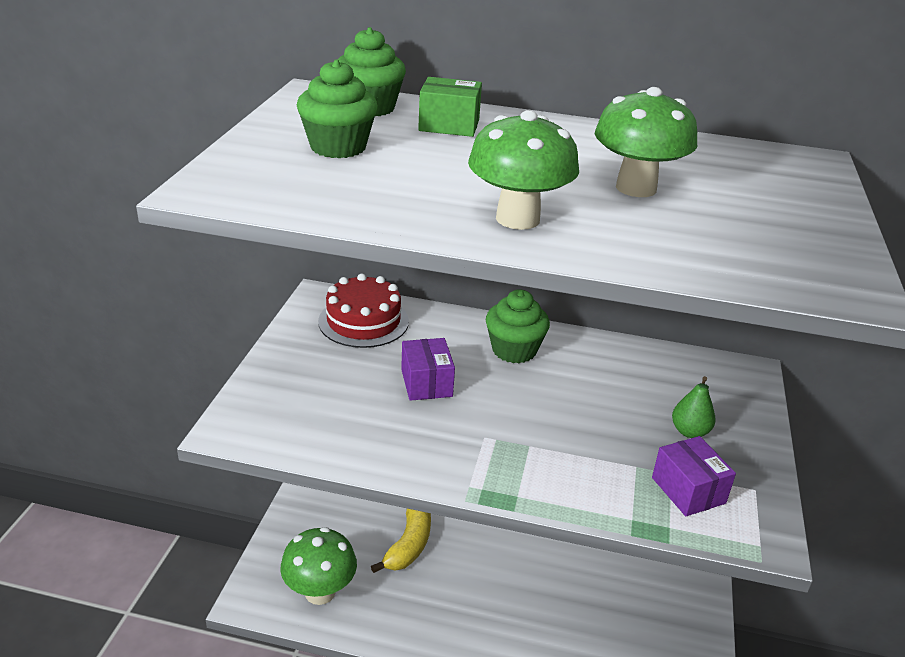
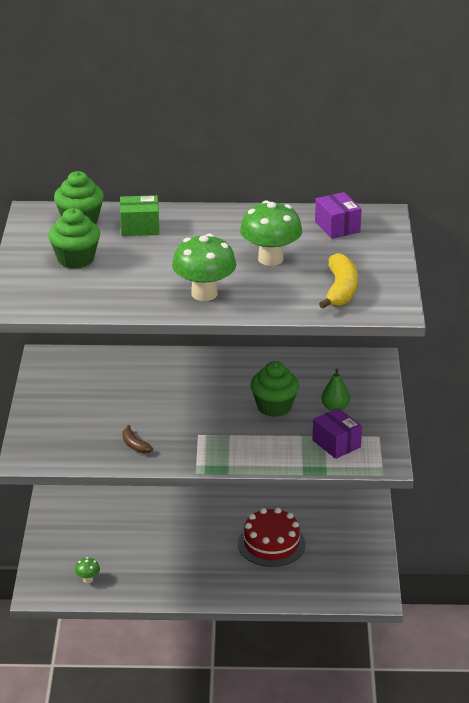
camera: 10 degrees left, 0 degrees up
green mushroom [280,527,357,605] -> green mushroom [75,557,100,583], size x0.44
red cake [318,273,409,348] -> red cake moved to [238,508,305,567]
yellow banana [371,509,431,573] -> yellow banana moved to [319,253,358,309]
purple box [401,338,455,401] -> purple box moved to [315,192,362,239]
green cupcake [486,289,550,363] -> green cupcake moved to [250,361,299,417]
none -> brown banana [122,425,153,454]

